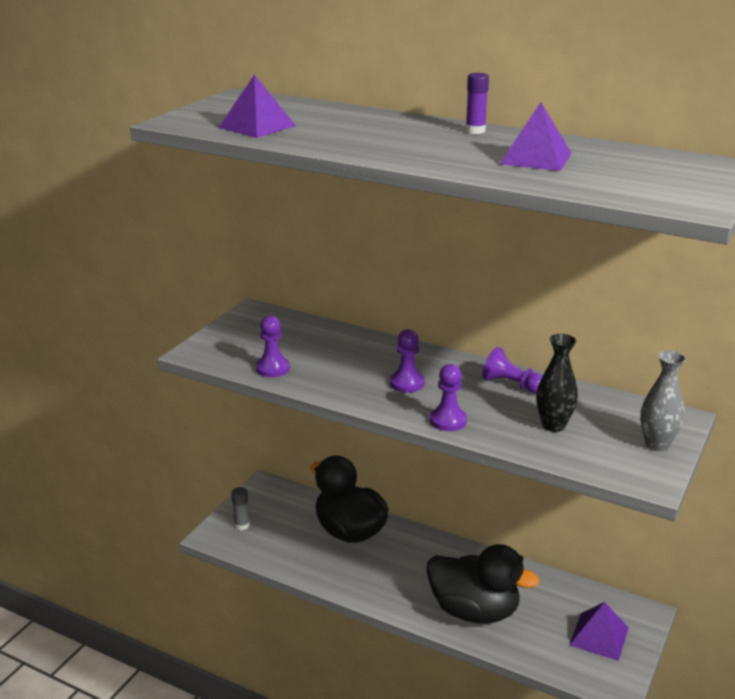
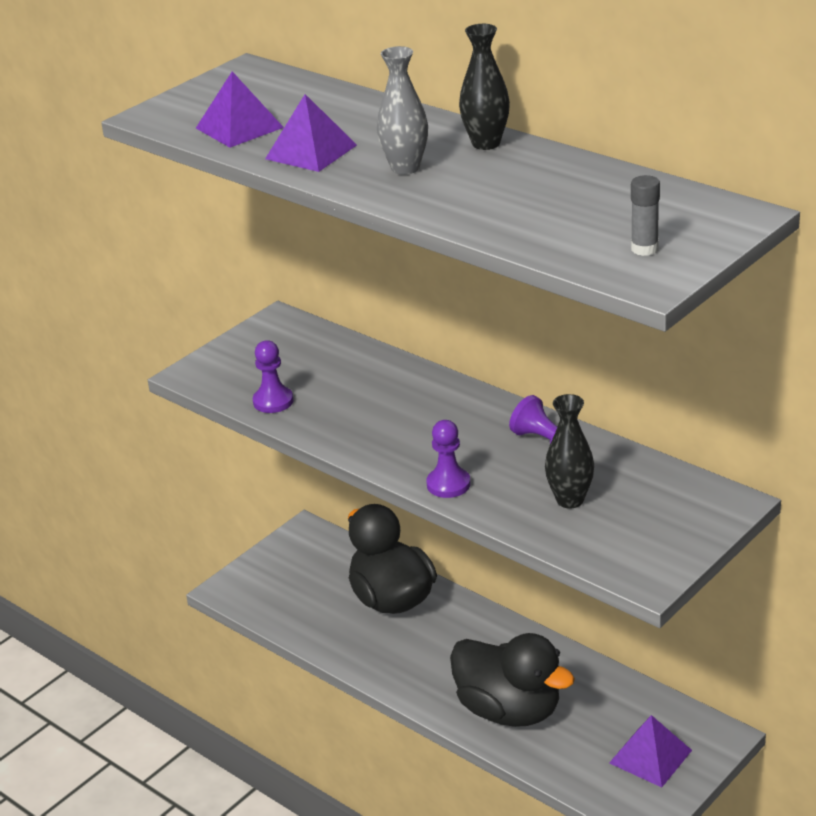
camera: 15 degrees right, 5 degrees up
grey glue stick [231,487,250,530] -> grey glue stick moved to [631,175,660,256]
purple pawn [390,329,425,393] -> none
purple glue stick [466,73,489,134] -> black vase [459,24,510,150]
purple pyramid [500,102,572,171] -> purple pyramid moved to [265,94,357,172]
grey vase [640,351,686,451] -> grey vase moved to [377,46,428,175]

